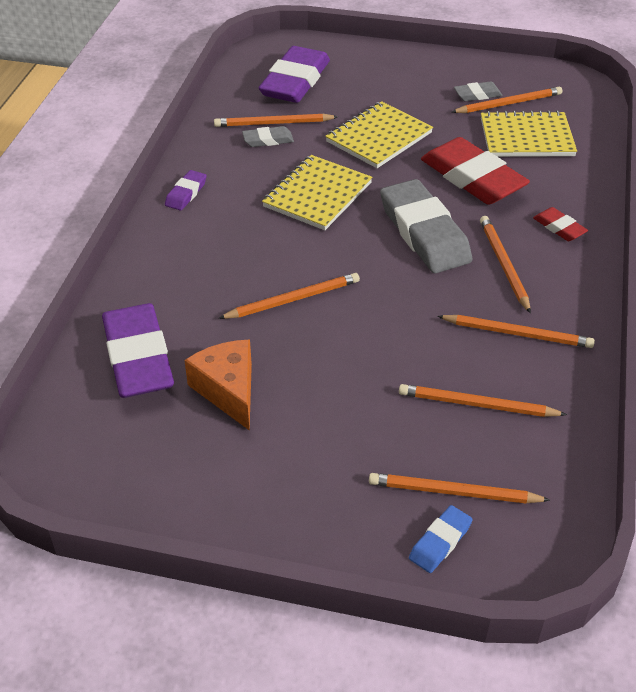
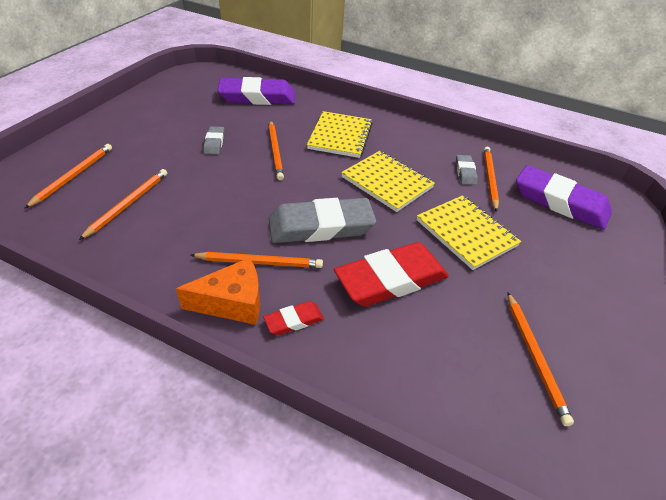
camera: 100 degrees right, 0 degrees up
purple eraser [165,170,207,211] -> none
orange cheese [184,339,252,431] -> orange cheese moved to [176,258,260,325]
blue eraser [409,505,473,573] -> none
orange pencil [437,315,595,348] -> none
grey eraser [454,81,502,101] -> grey eraser moved to [203,126,224,155]
yellow notebook [481,111,577,157] -> yellow notebook moved to [307,111,373,158]

